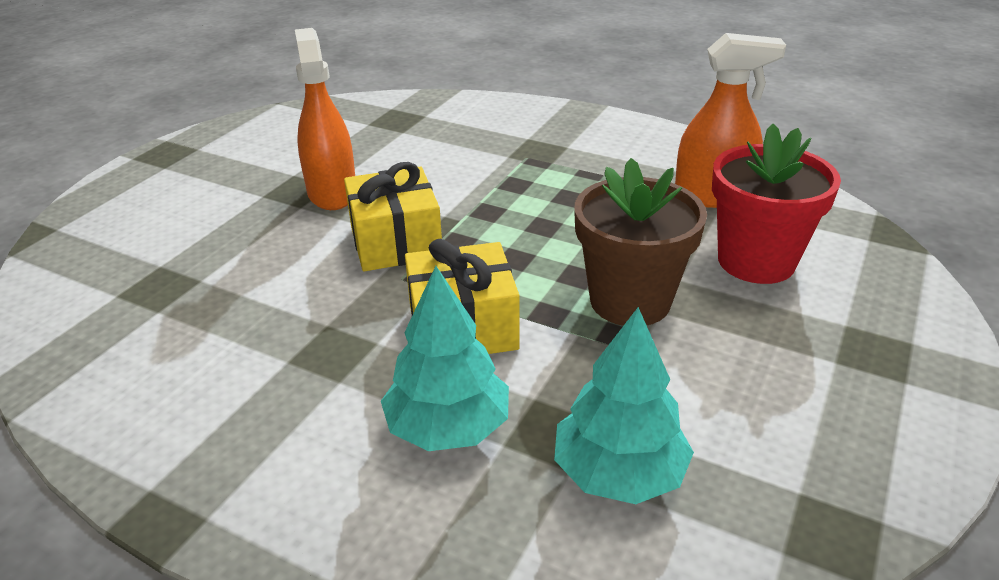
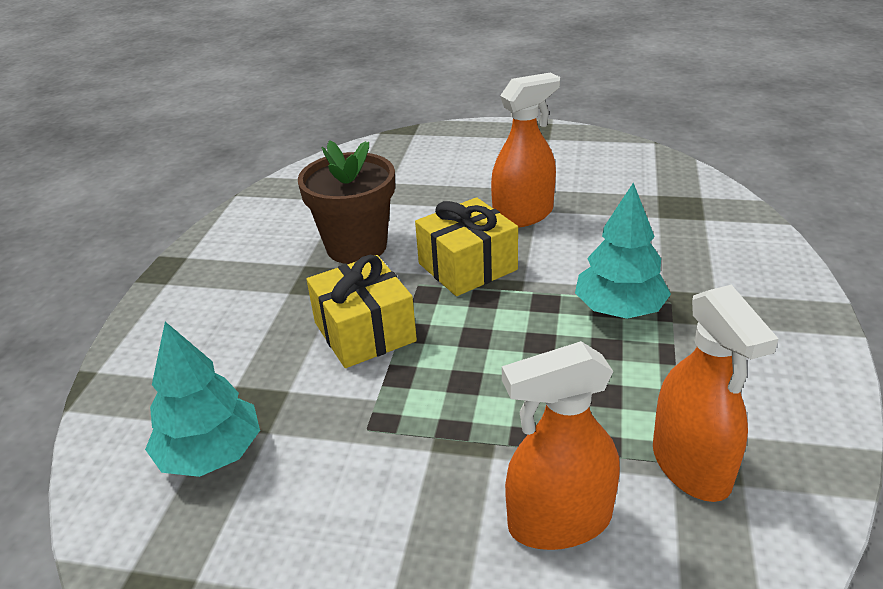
camera: 75 degrees right, 0 degrees up
turquoise tree [381,266,509,451] -> turquoise tree moved to [575,183,671,319]
brown flower pot [574,158,707,326] -> brown flower pot moved to [298,140,395,264]
red flower pot [712,124,841,284] -> orange spray bottle [502,341,620,550]

